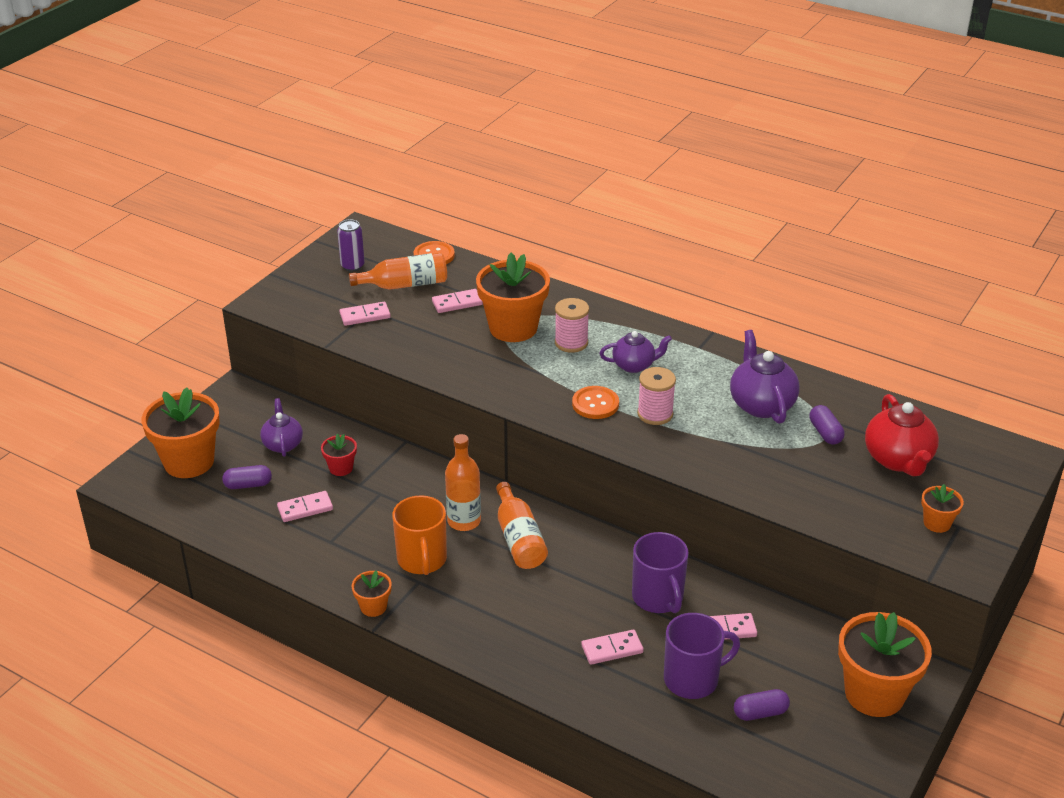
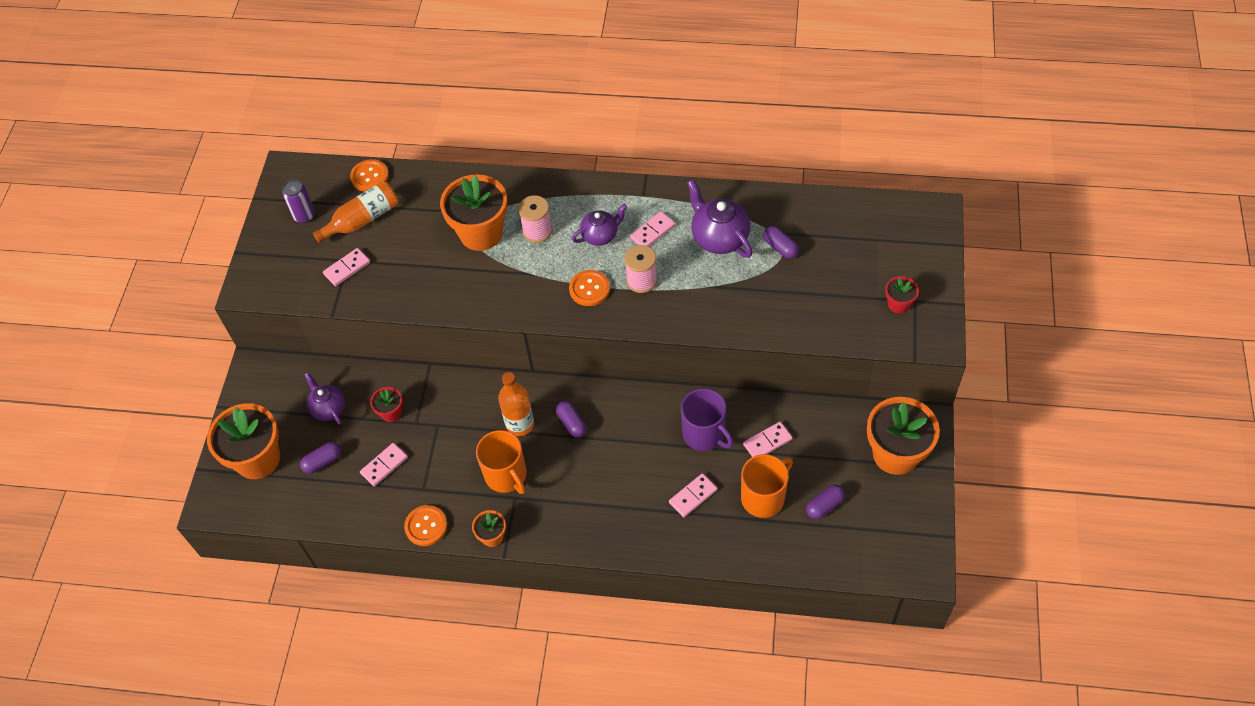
camera: 20 degrees left, 20 degrees up
pink domino [432,289,483,313] -> pink domino moved to [630,211,675,247]
orange bottle [496,482,548,569] -> purple capsule [556,401,587,438]
purple mug [664,613,740,699] -> orange mug [741,454,793,518]
red teapot [865,394,939,476] -> none
orange flower pot [921,484,964,533] -> red flower pot [885,276,919,314]
none -> orange button [404,505,447,546]

